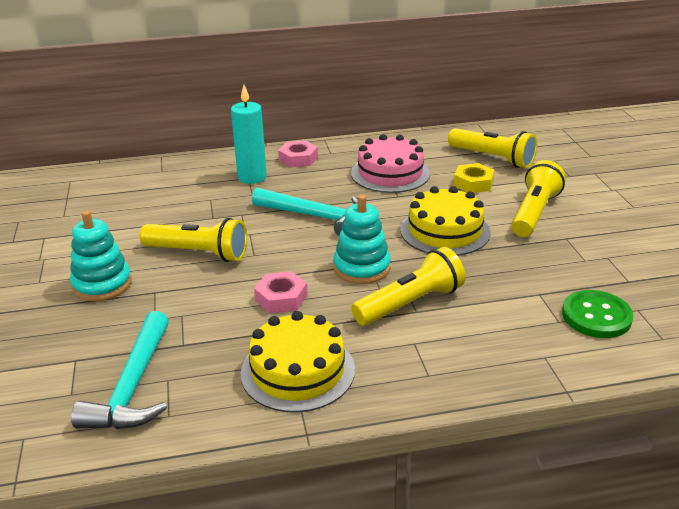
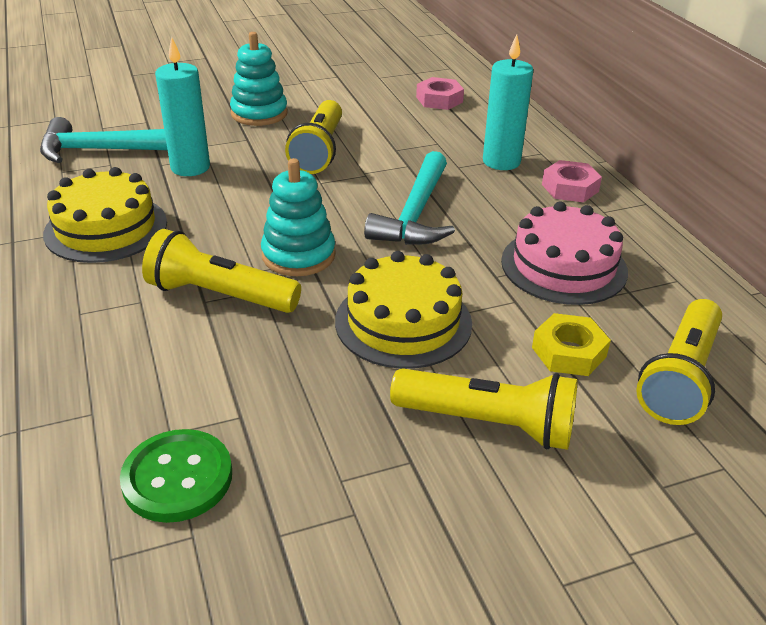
camera: 80 degrees right, 5 degrees up
pink nut [254,271,308,313] -> pink nut moved to [416,77,464,110]
yellow flashlight [351,247,465,326] -> yellow flashlight turned 150 degrees clockwise [142,229,301,313]
none -> turquoise candle [155,37,210,176]

